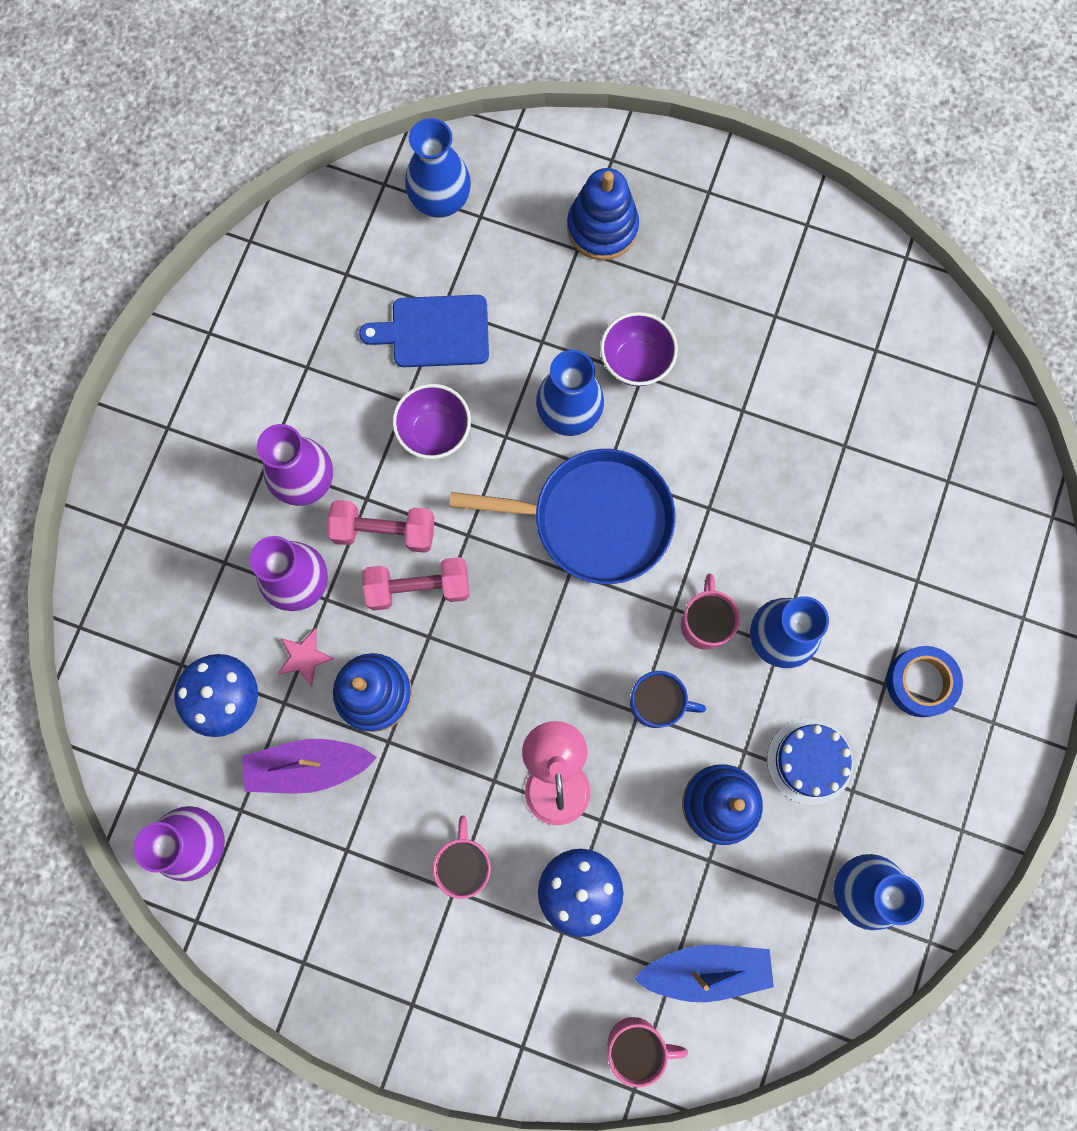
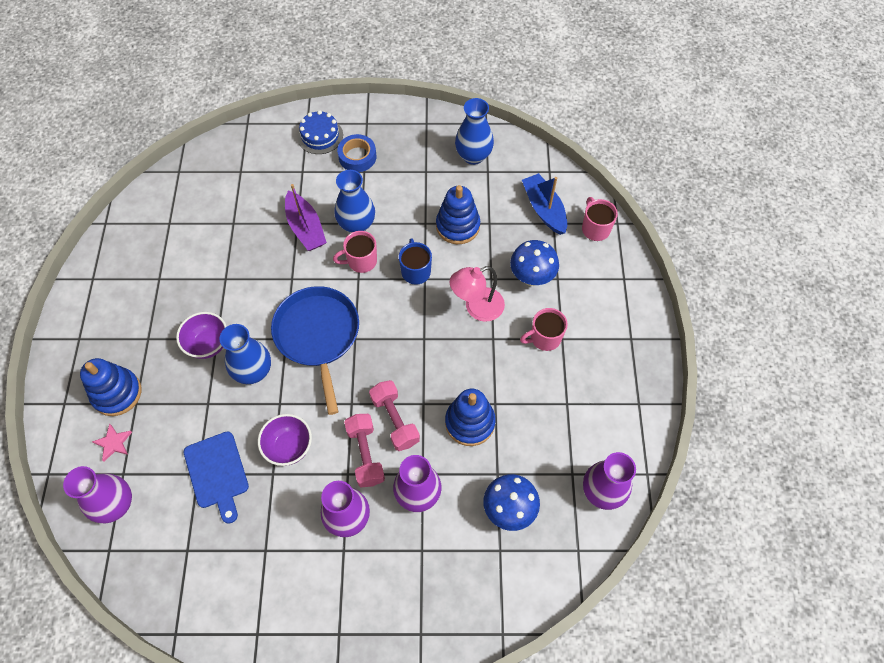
camera: 110 degrees left, 15 degrees down
purple boat [242,739,377,793] -> purple boat moved to [285,184,327,251]
pink star [277,628,335,687] -> pink star moved to [92,424,132,462]
blue vase [405,118,471,218] -> purple vase [63,466,132,523]
blue cake [767,718,853,805] -> blue cake moved to [297,110,343,154]

